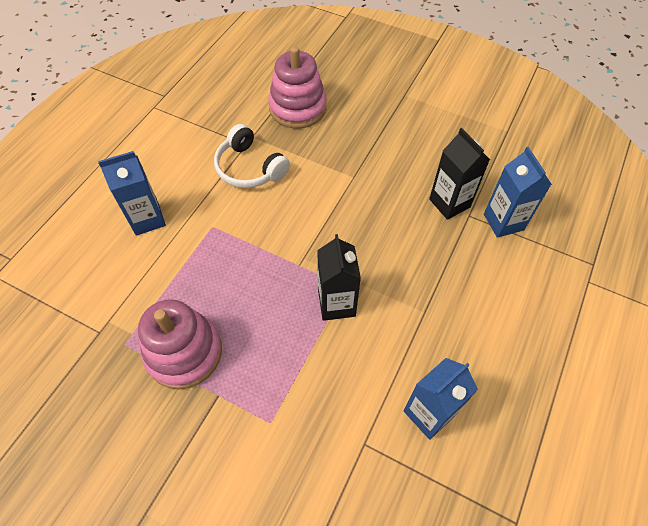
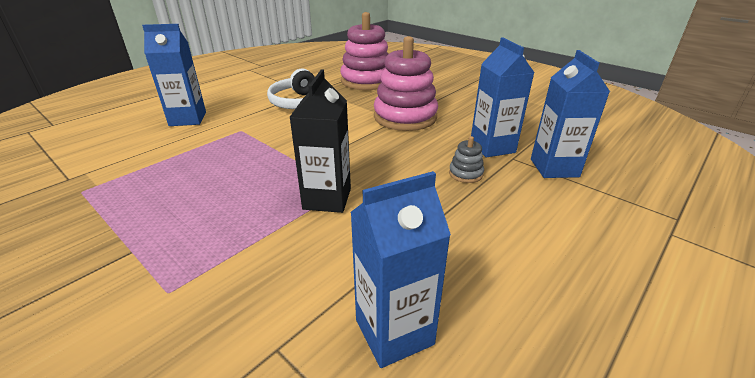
camera: 15 degrees right, 25 degrees down
pink stacking toy [138,299,222,389] -> pink stacking toy moved to [374,36,438,131]
black carton [429,128,490,220] -> blue carton [471,37,534,157]
none -> grey stacking toy [449,136,484,183]

